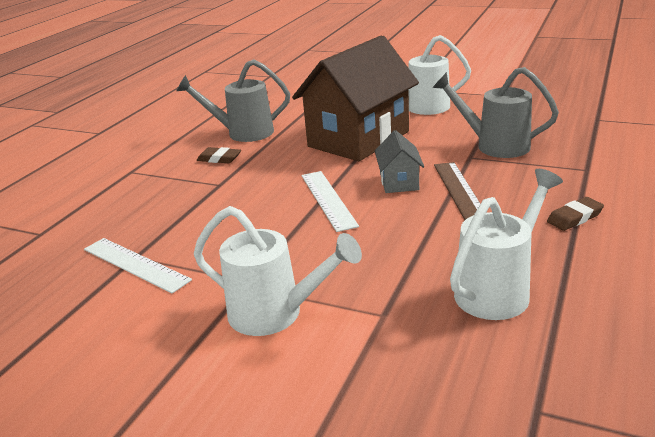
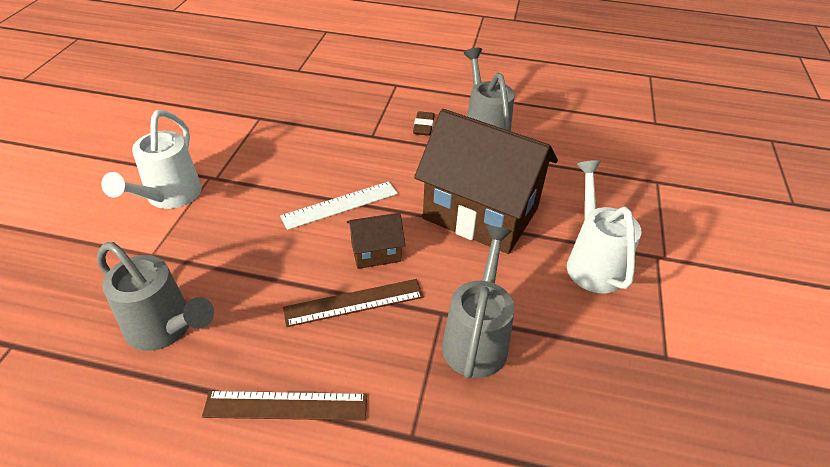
camera: 75 degrees right, 15 degrees up
white ruler [84,238,192,293] -> none
grey house [375,130,424,193] -> brown house [347,213,405,269]
white watering can [450,169,563,320] -> grey watering can [97,242,214,351]
brown eraser [547,197,604,231] -> brown ruler [202,391,367,421]

